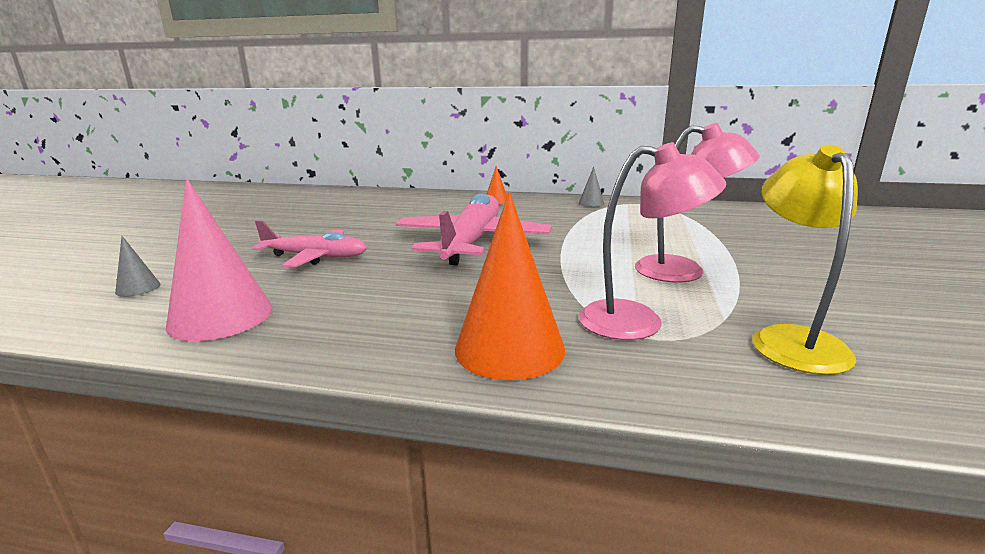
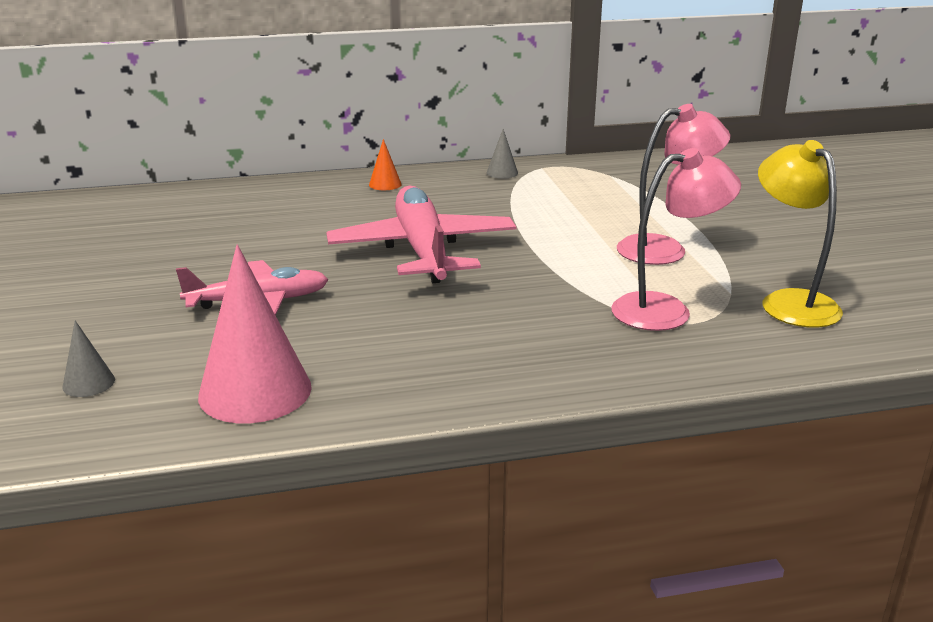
camera: 25 degrees left, 5 degrees up
orange cone [455,192,565,381] -> none

